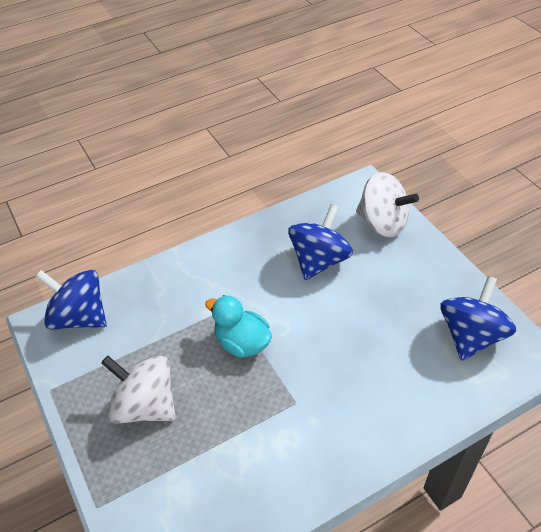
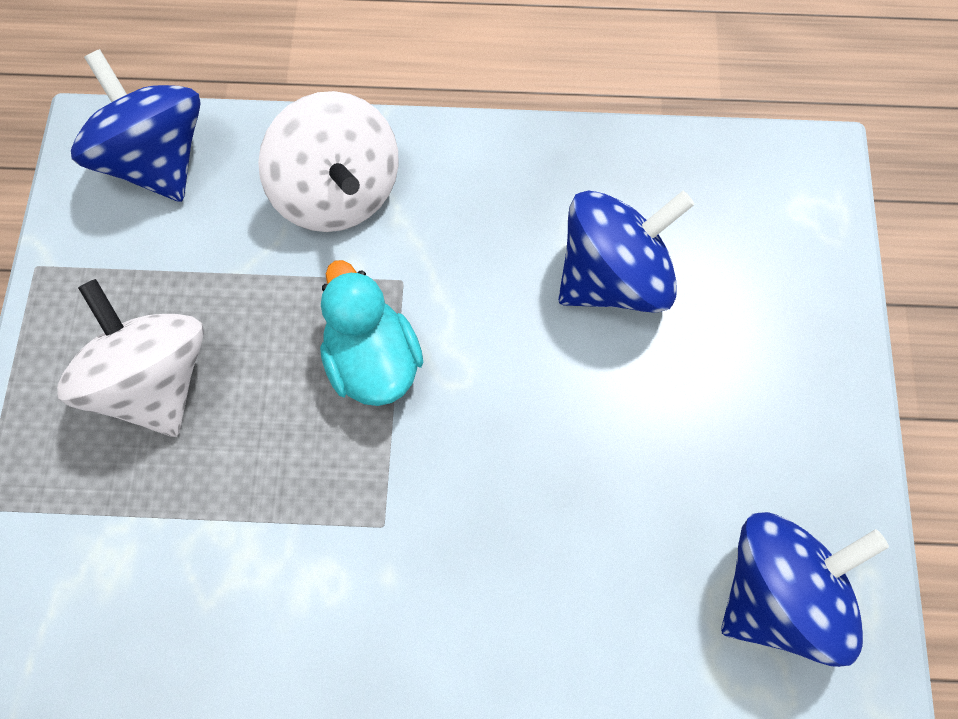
camera: 30 degrees right, 20 degrees up
white spinning top [356,172,419,237] -> white spinning top moved to [258,91,399,232]

